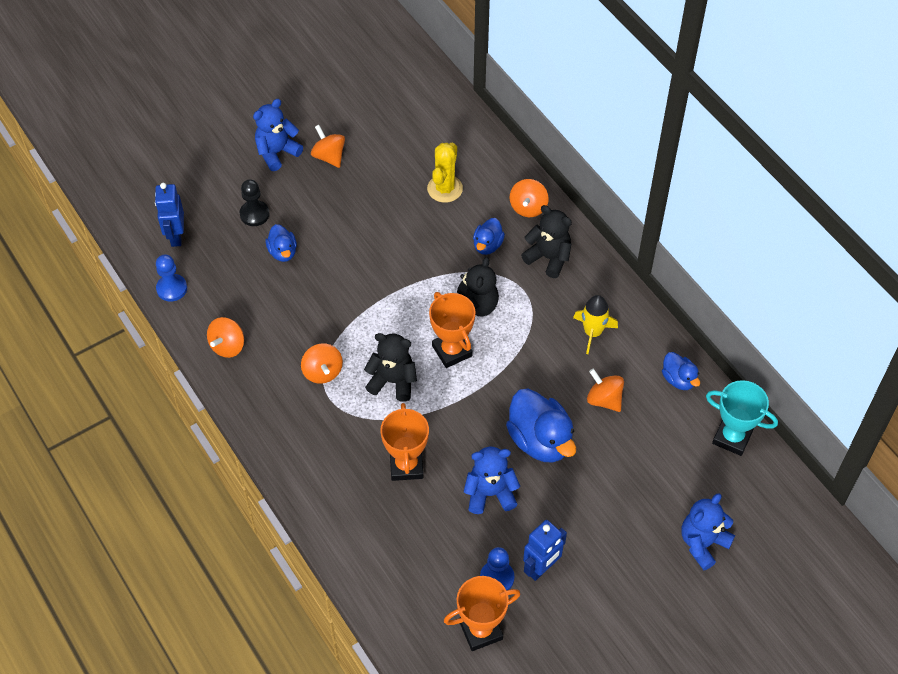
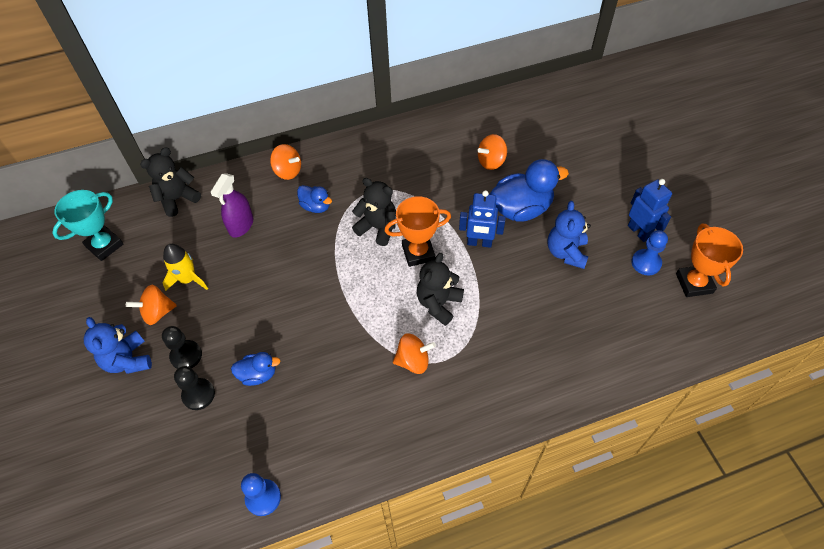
camera: 75 degrees left, 0 degrees up
blue robot [155,183,184,247] -> blue robot moved to [459,190,506,248]
orange spinning top [207,317,244,358] -> none
orange trophy [380,403,429,481] -> none
yellow cactus [427,143,463,203] -> purple spray bottle [211,173,253,238]
black teddy bear [521,205,572,278] -> black teddy bear moved to [140,147,201,217]
yellow rocket [573,295,618,354] -> yellow rocket moved to [162,244,208,291]
blue duck [662,352,700,390] -> none
blue teddy bear [681,493,735,570] -> none
turquoise trophy [706,380,778,456] -> turquoise trophy moved to [52,190,123,261]
none -> black pawn [162,326,202,369]

